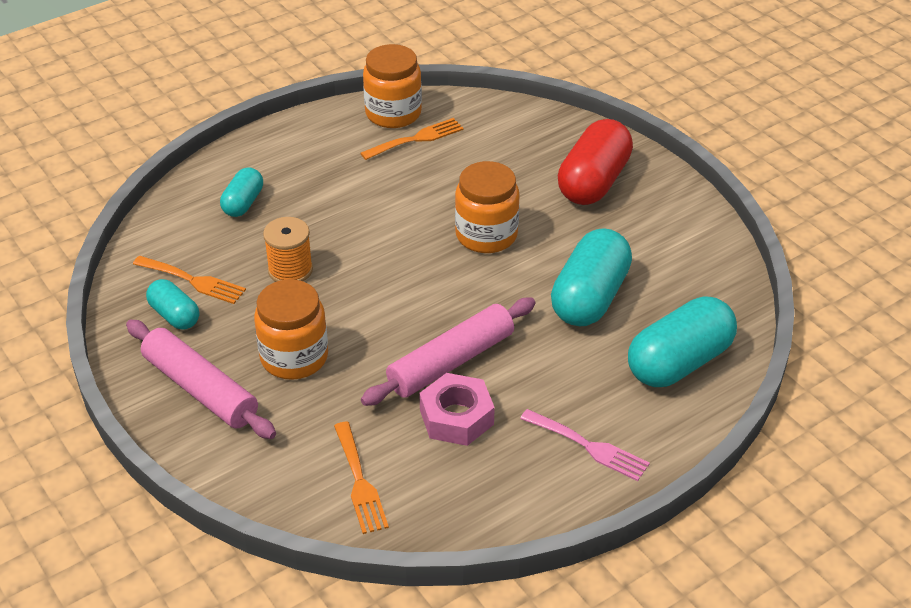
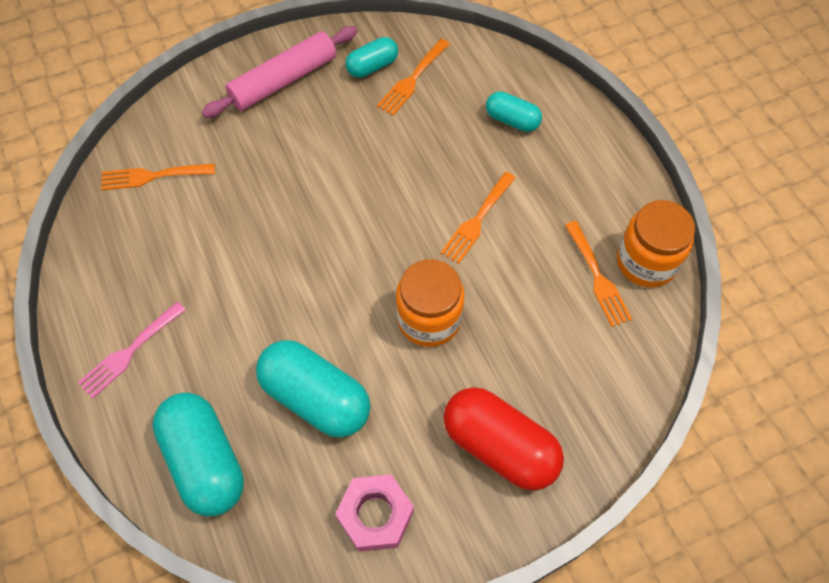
camera: 100 degrees right, 20 degrees up
orange jar [254,279,328,380] -> none
orange spool [263,217,313,282] -> none
pink rolling pin [361,298,536,406] -> none
pink nut [419,373,495,446] -> pink nut moved to [335,474,414,552]
none -> orange fork [441,172,516,264]

